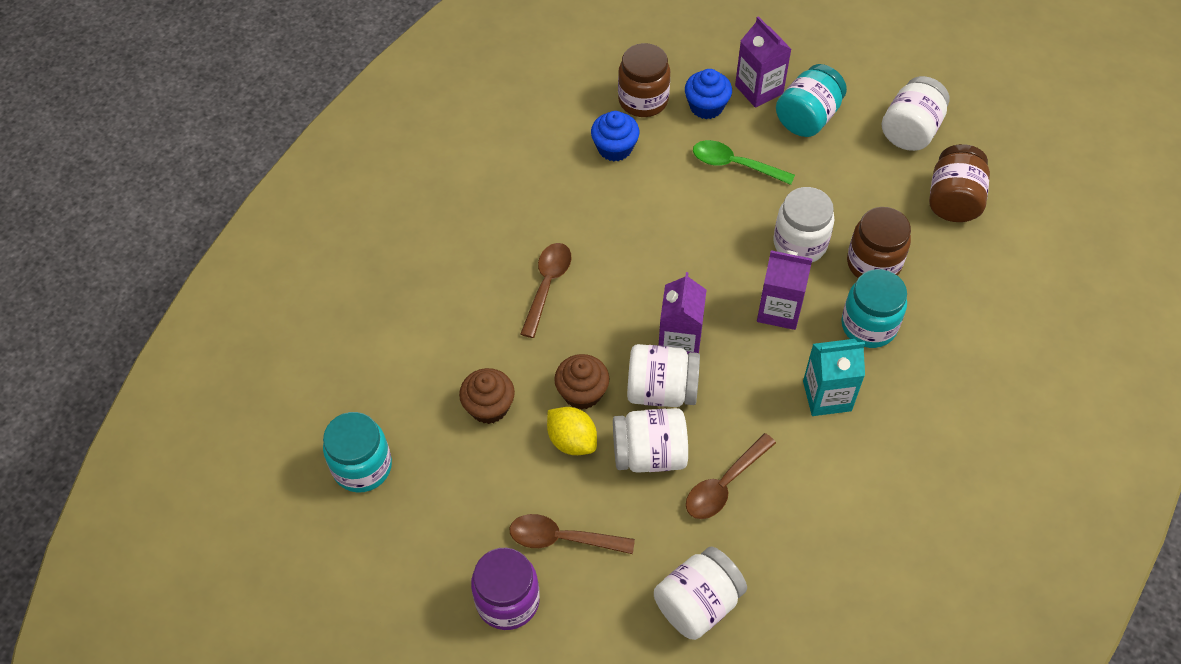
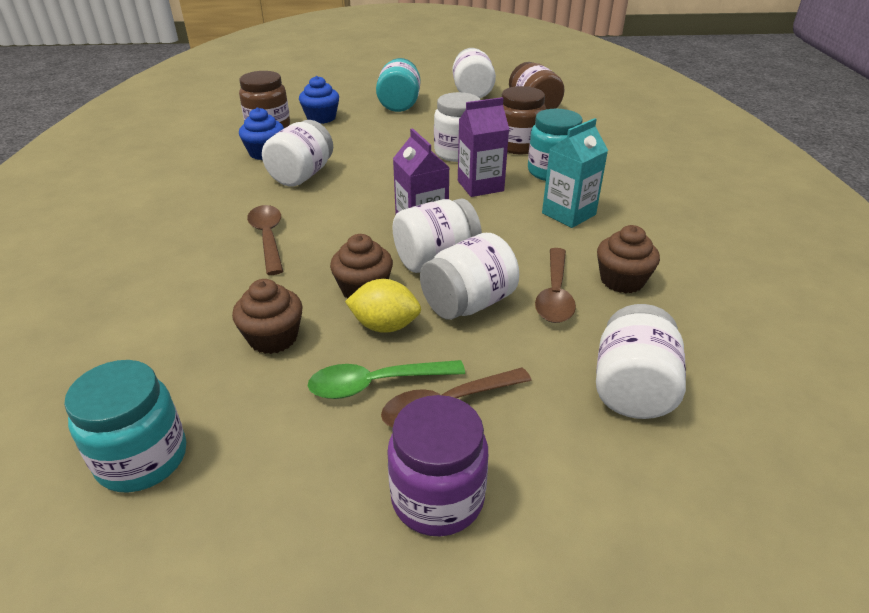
camera: 35 degrees left, 20 degrees down
green spoon [693,140,795,185] -> green spoon moved to [308,360,465,399]
purple carton [735,16,792,108] -> none
none -> white jar [262,120,333,187]
none -> brown cupcake [597,225,660,293]

